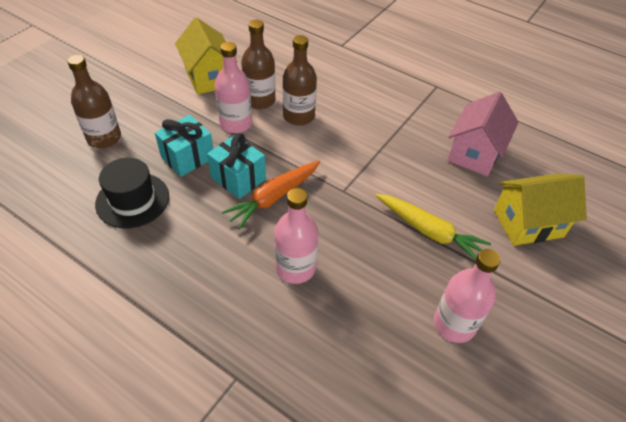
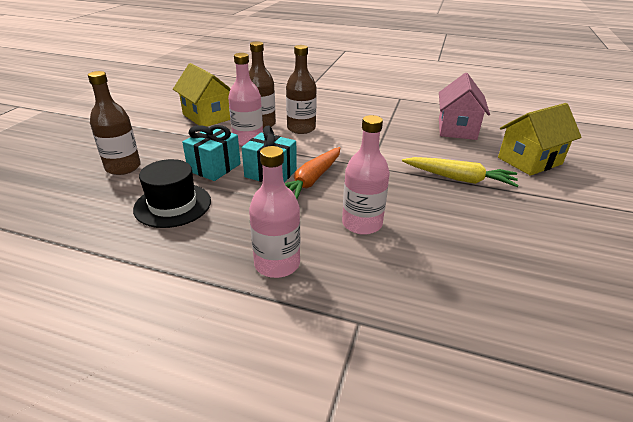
camera: 15 degrees left, 15 degrees down
pink bottle [434,249,500,343] -> pink bottle moved to [249,146,300,278]

